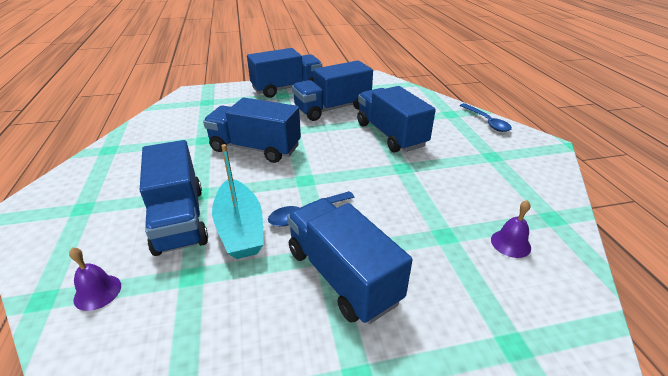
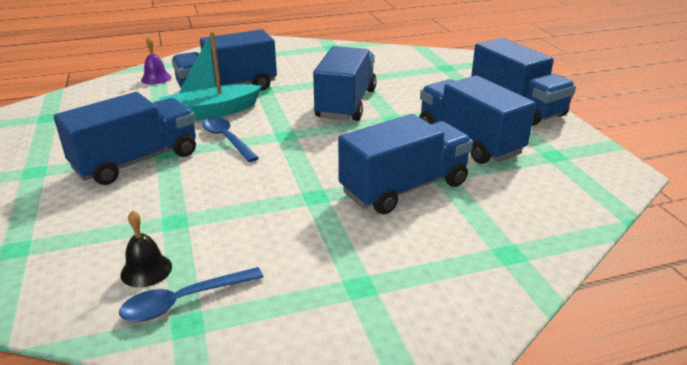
camera: 85 degrees right, 5 degrees down
blue spoon [460,103,512,132] -> blue spoon moved to [119,267,263,322]
purple bell [491,200,531,258] -> black bell [120,210,172,287]

